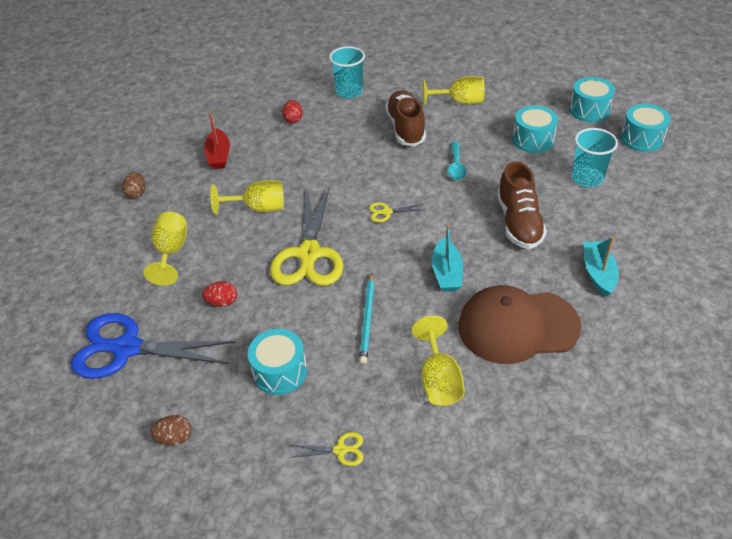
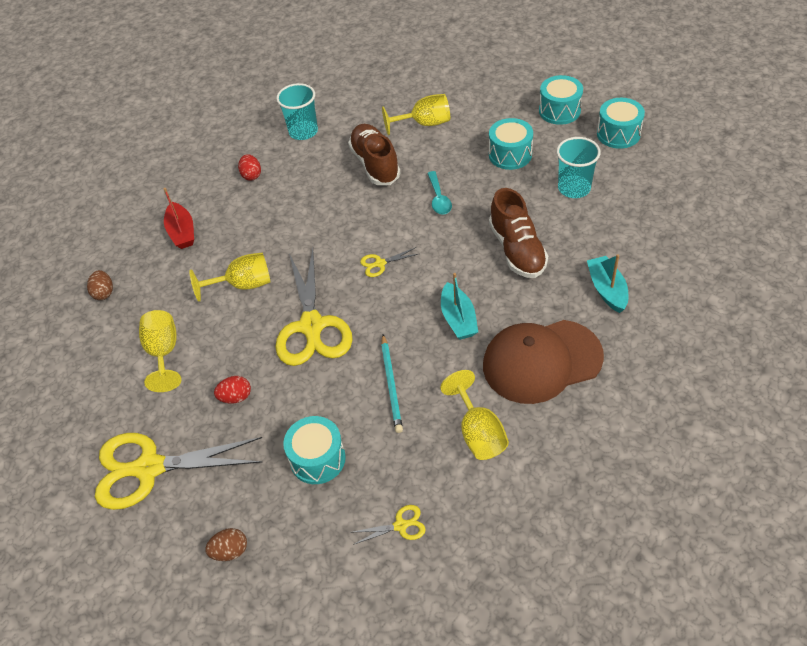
camera: 10 degrees left, 5 degrees up
blue scissors [71,313,235,379] -> yellow scissors [95,433,262,510]

